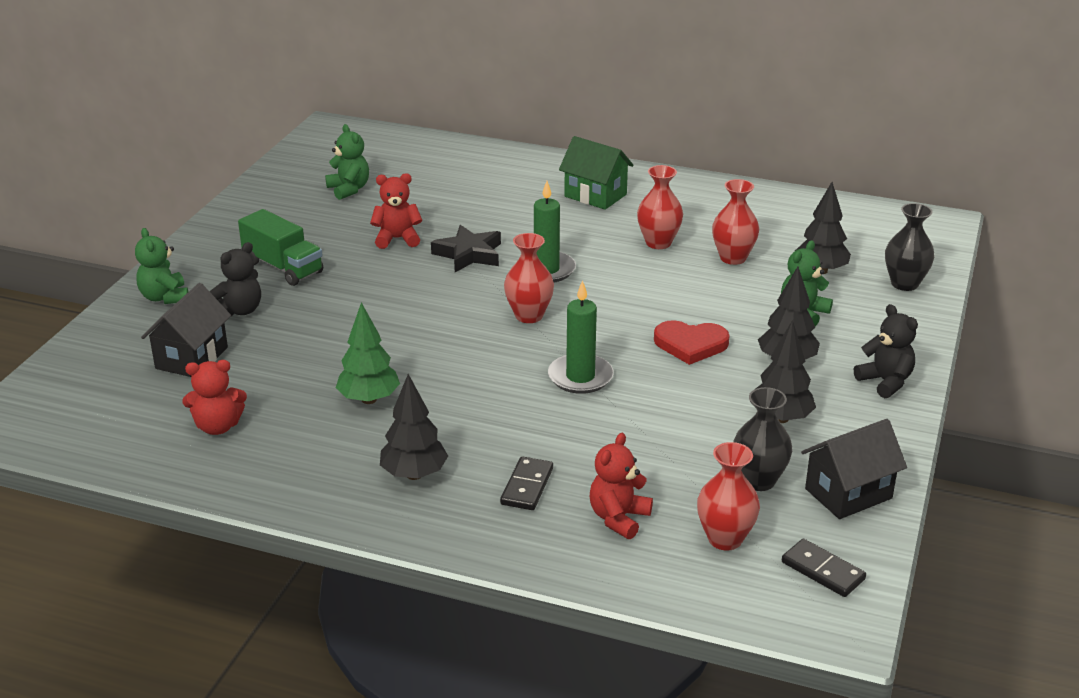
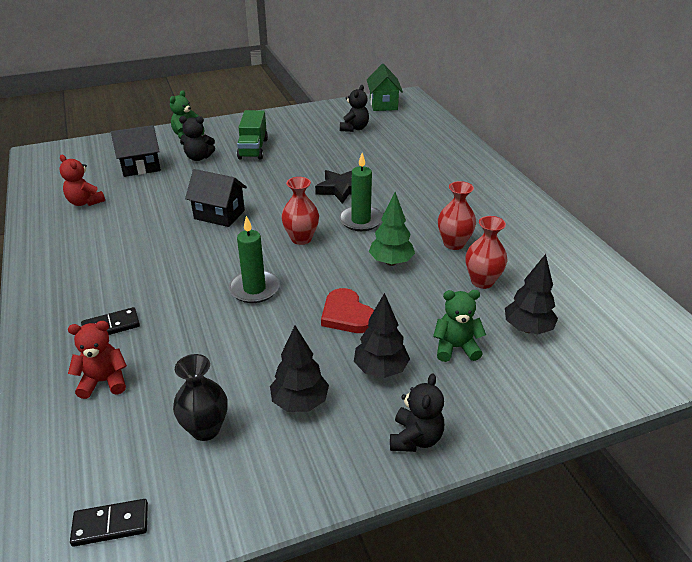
camera: 50 degrees right, 5 degrees up
green teddy bear [325,124,369,200] -> black teddy bear [340,85,369,132]
green tree [336,302,400,404] -> green tree moved to [369,192,415,266]
red teddy bear [370,173,422,249] -> none
black tree [380,374,448,480] -> none
green house [559,136,634,210] -> green house moved to [367,64,403,111]
red vase [697,442,760,551] -> none
black domino [782,539,866,597] -> black domino turned 75 degrees clockwise [70,499,148,547]
black house [801,419,907,519] -> black house moved to [185,169,247,227]
black vase [885,203,935,291] -> none

